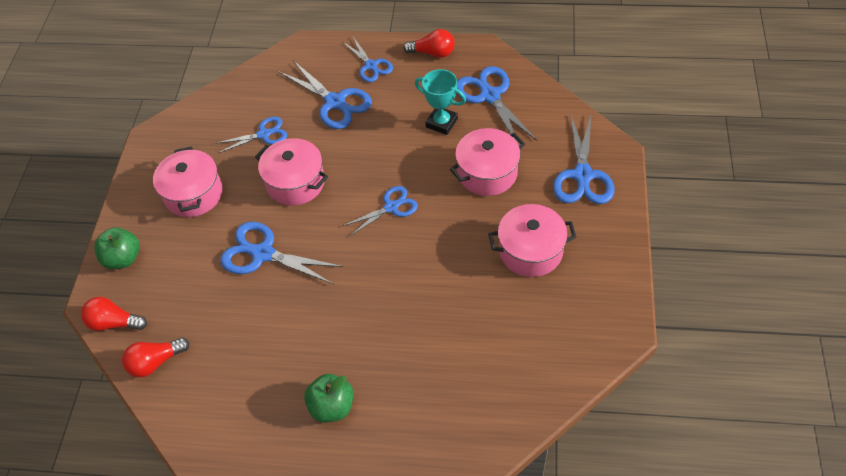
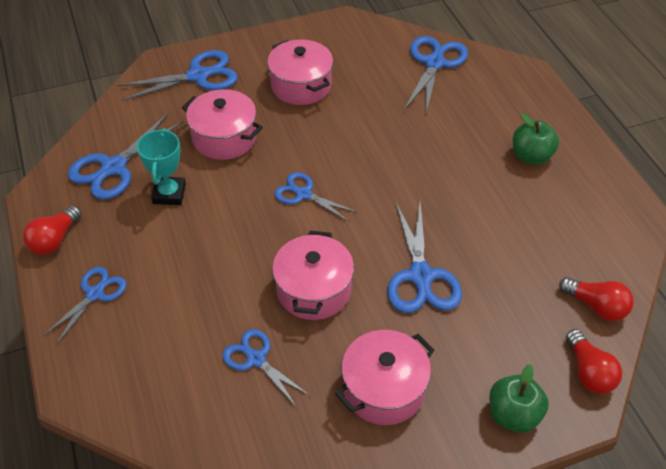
camera: 120 degrees left, 5 degrees down
blue scissors [279,60,372,129] -> blue scissors moved to [404,36,468,113]
red light bulb [403,29,455,58] -> red light bulb turned 135 degrees counterclockwise [23,206,81,255]

